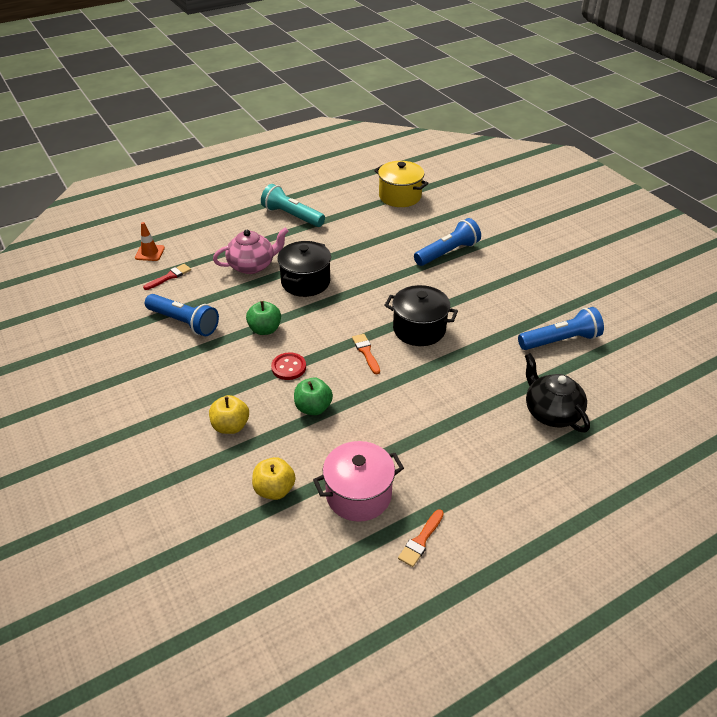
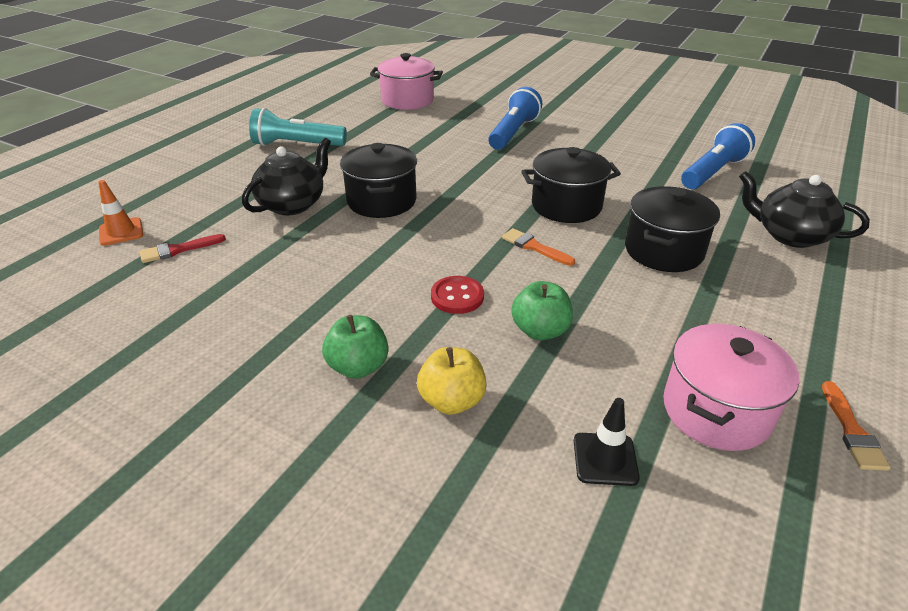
camera: 30 degrees left, 5 degrees down
red brush [143,264,191,290] -> red brush turned 135 degrees counterclockwise [140,234,226,263]
blue flashlight [145,294,219,336] -> none
pink teapot [213,228,288,274] -> black teapot [242,138,331,215]
green apple [246,301,281,335] -> green apple moved to [322,315,389,379]
yellow apple [252,457,296,500] -> black traffic cone [574,398,640,486]
yellow pot [374,161,429,207] -> pink pot [370,53,443,110]
none -> black pot [625,186,720,272]

